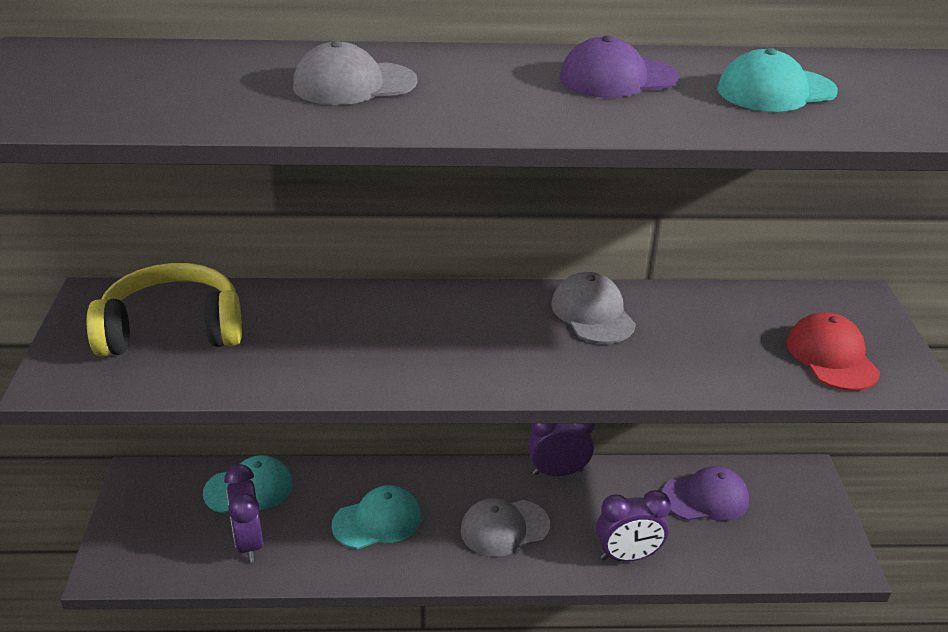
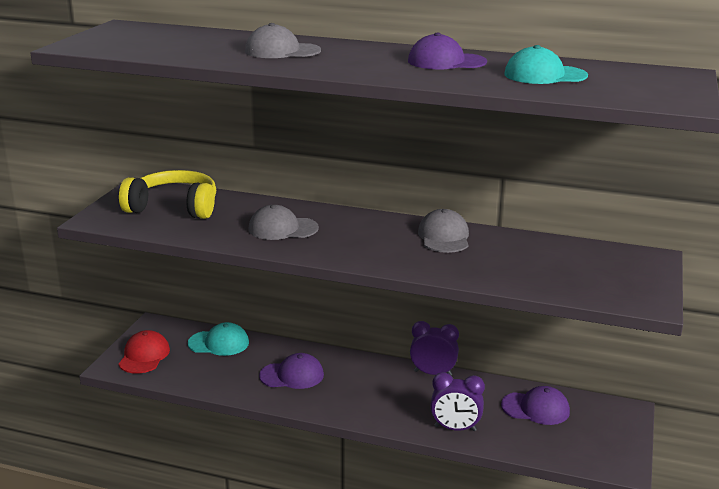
camera: 20 degrees right, 10 degrees down
purple clock [224,464,263,562] -> none
turquoise cap [331,485,421,549] -> purple cap [259,353,324,389]
grey cap [460,498,550,557] -> grey cap moved to [249,205,319,240]
red cap [787,312,880,391] -> red cap moved to [119,330,170,373]

